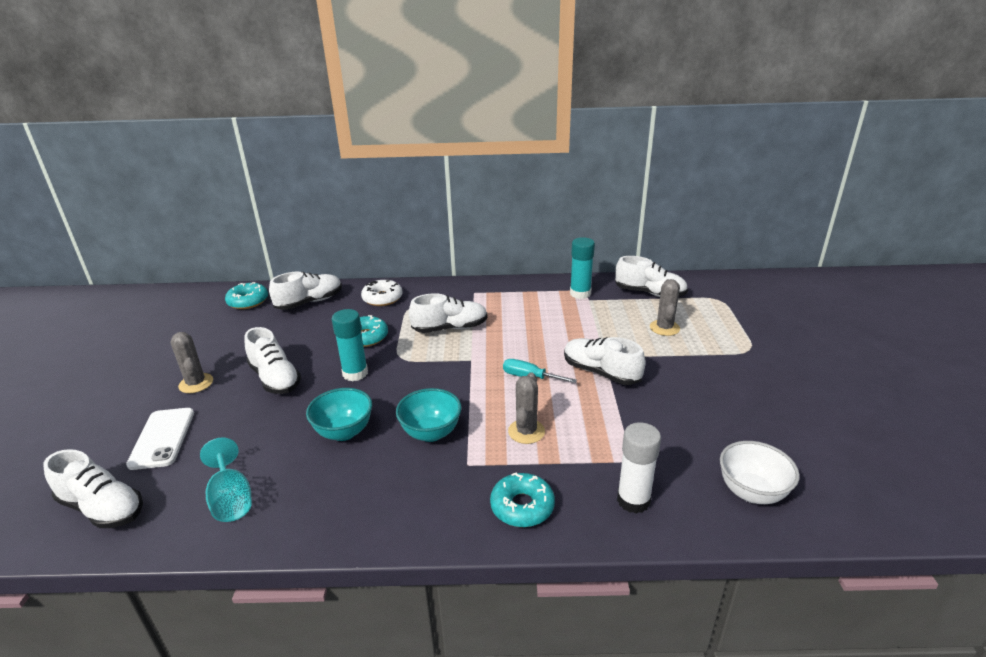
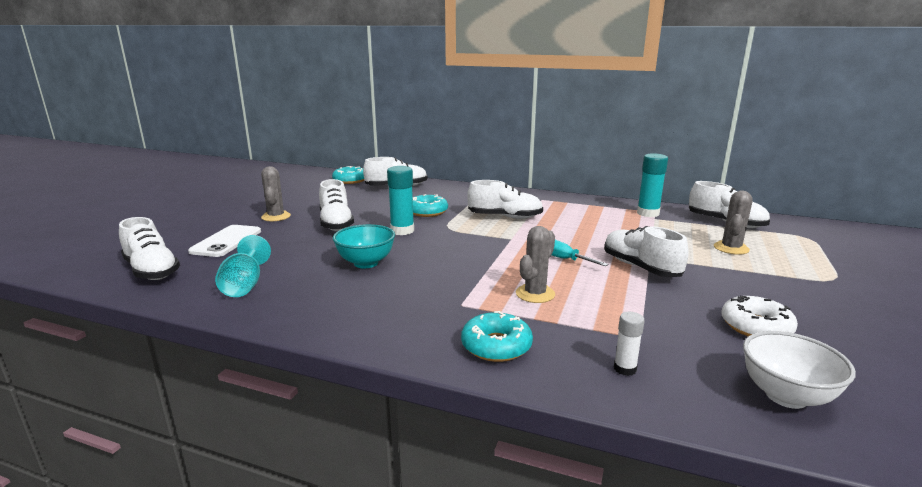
camera: 20 degrees right, 10 degrees down
white donut [361,280,403,306] -> white donut moved to [721,296,798,336]
turquoise bowl [396,388,461,442] -> none
white glue stick [617,422,661,514] -> white glue stick [614,312,645,376], size x0.57

